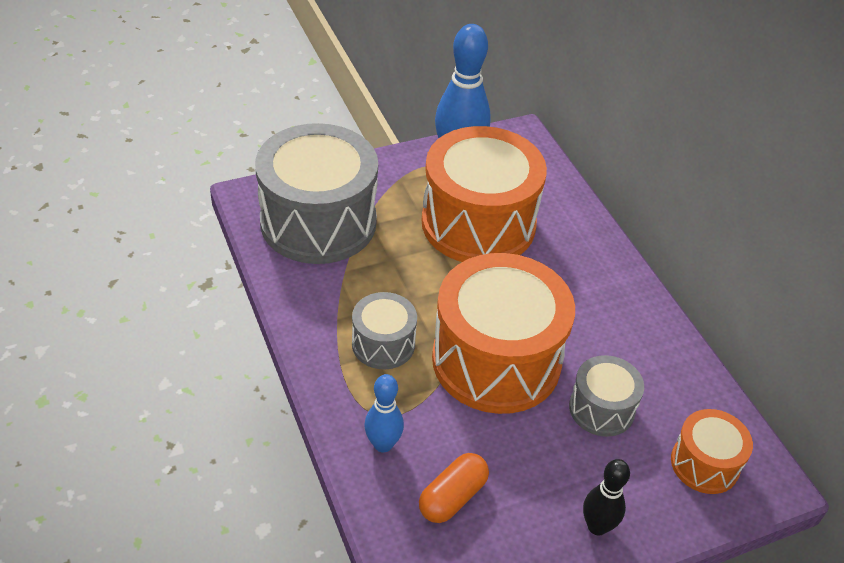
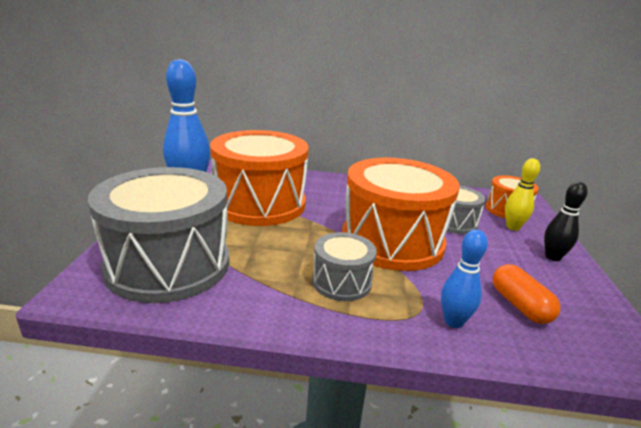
camera: 60 degrees left, 20 degrees down
none -> yellow bowling pin [505,158,540,231]

